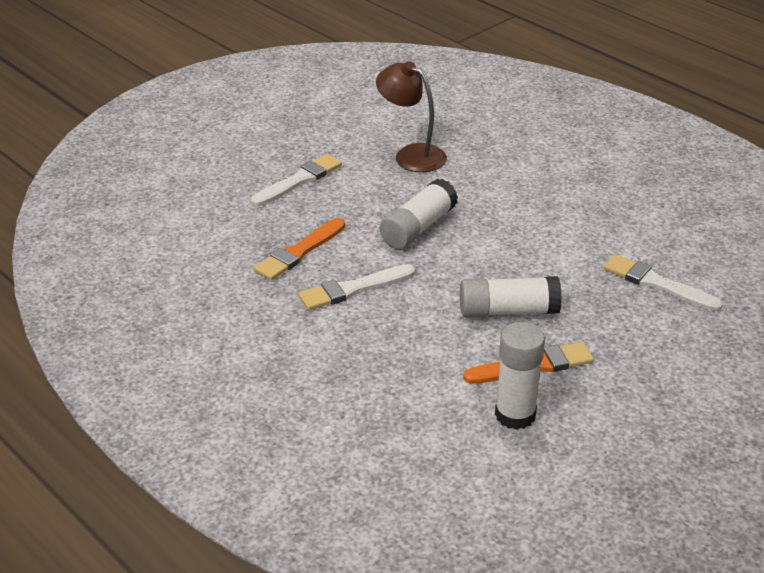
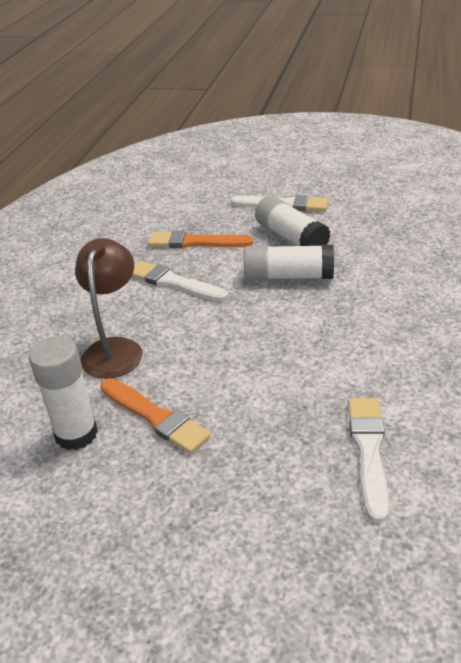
camera: 60 degrees right, 0 degrees up
brown lamp [376,61,447,172] -> brown lamp moved to [75,238,142,379]
white glue stick [460,276,562,318] -> white glue stick moved to [255,196,331,246]

